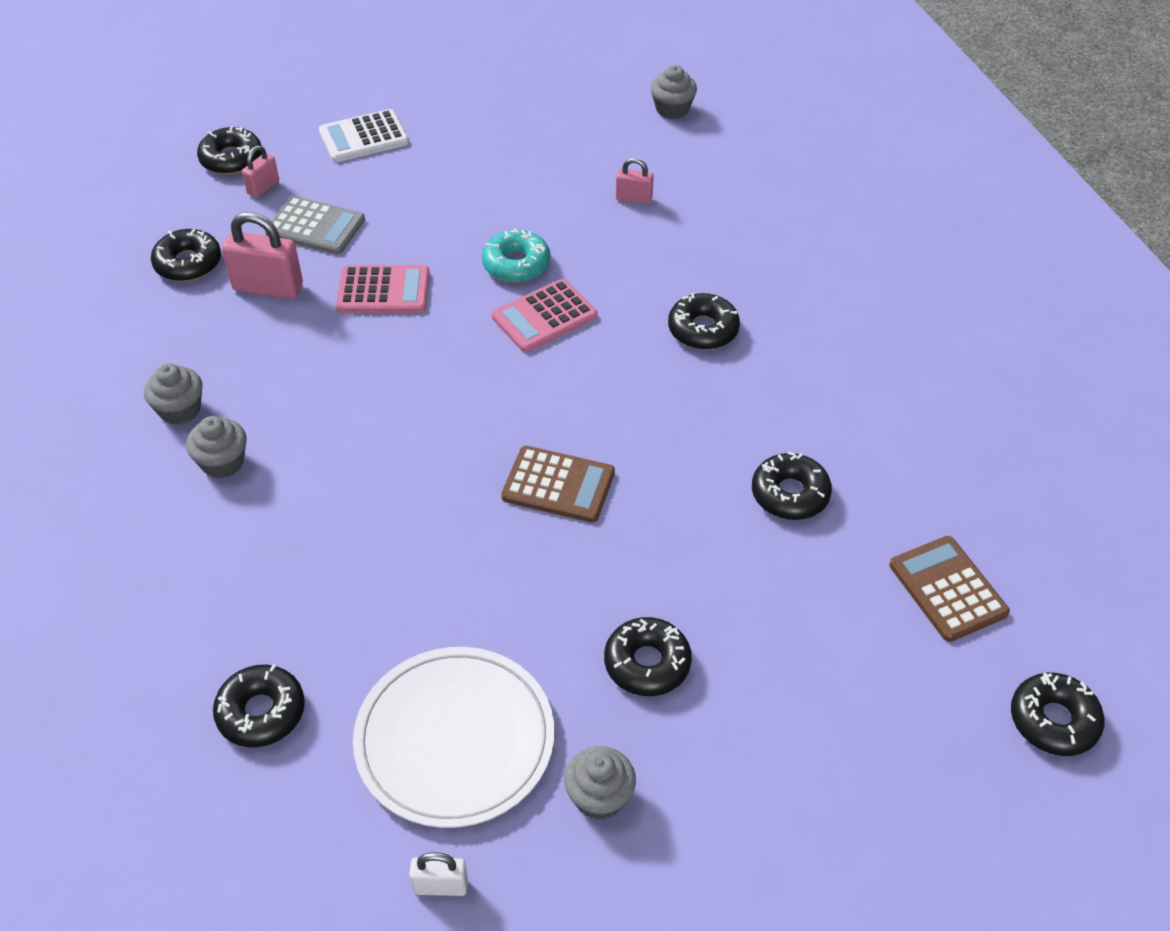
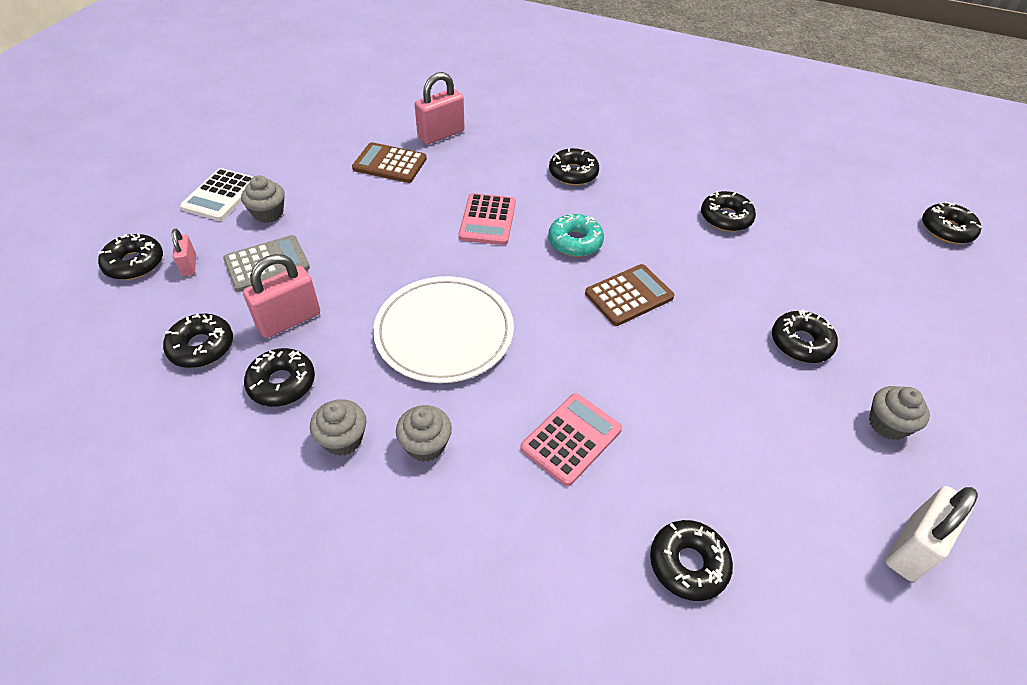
camera: 50 degrees left, 0 degrees up
pink calculator [336,265,430,313] -> pink calculator moved to [520,393,622,486]
white plate [353,647,554,828] -> white plate moved to [373,276,514,383]
white padlock [409,852,468,896] -> white padlock [886,486,978,582], size x1.80
turquoise donut [482,229,550,282] -> turquoise donut moved to [548,213,604,257]
pink padlock [616,158,654,204] -> pink padlock [415,72,465,145], size x1.80
grey cupcake [650,65,697,119] -> grey cupcake moved to [241,175,284,223]
brown calculator [889,536,1010,642] -> brown calculator moved to [352,142,427,183]
none -> black donut [244,348,315,407]

